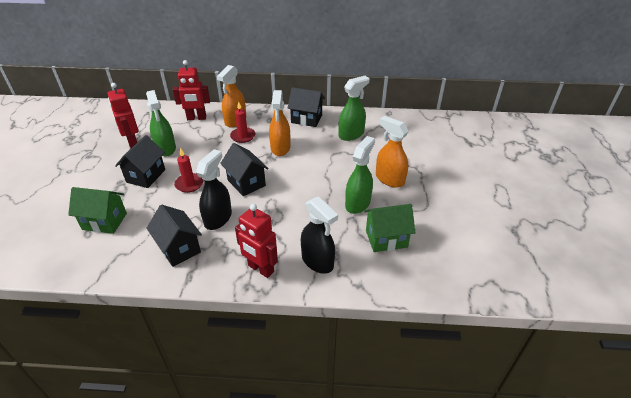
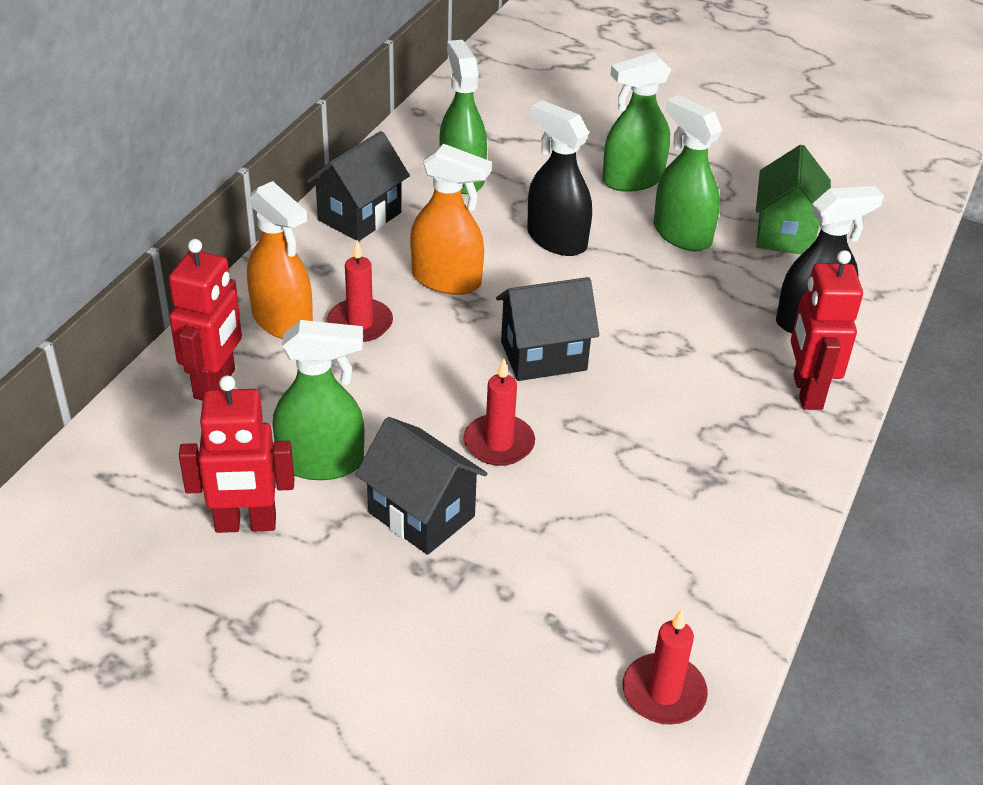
camera: 70 degrees left, 0 degrees up
green house [68,187,127,234] -> none
black house [147,205,202,267] -> none
black spray bottle [196,149,232,230] -> black spray bottle moved to [527,100,592,256]
red robot [235,204,278,278] -> red robot turned 120 degrees clockwise [791,250,863,410]
orange spray bottle [376,116,409,188] -> green spray bottle [602,52,671,192]
none -> red candle [623,609,708,725]

